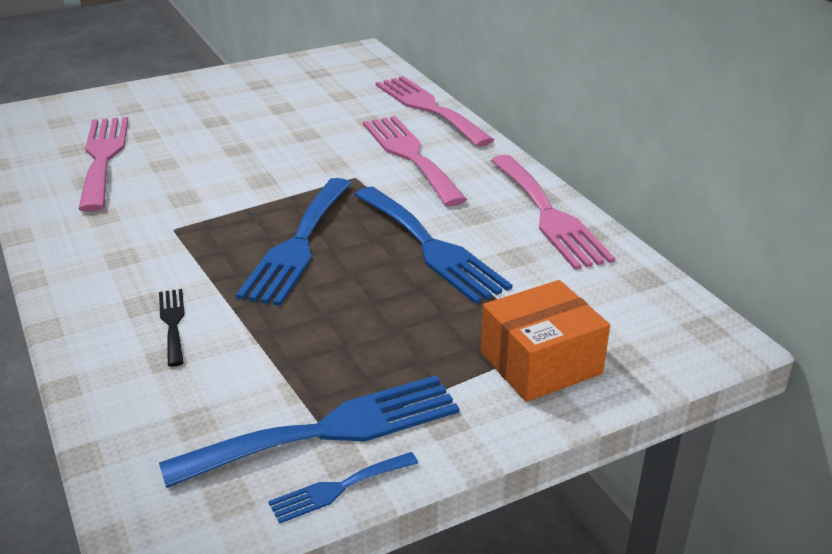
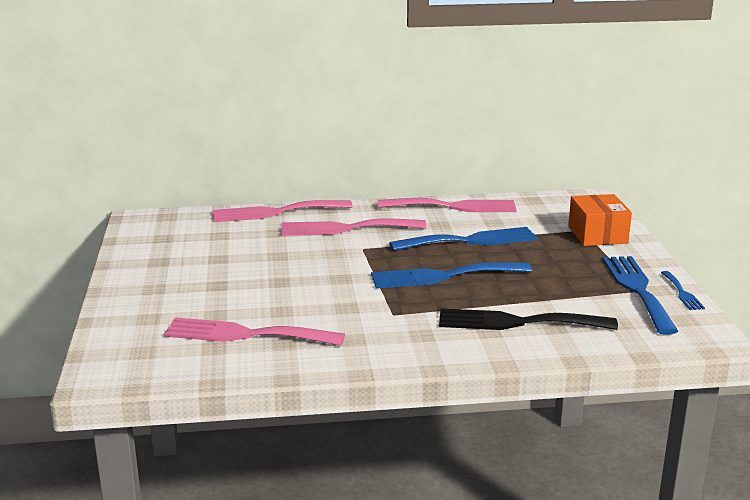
camera: 70 degrees left, 10 degrees down
black fork [159,289,185,366] -> black fork [439,308,618,330], size x2.06
blue fork [236,178,352,306] -> blue fork turned 135 degrees clockwise [371,262,532,289]

